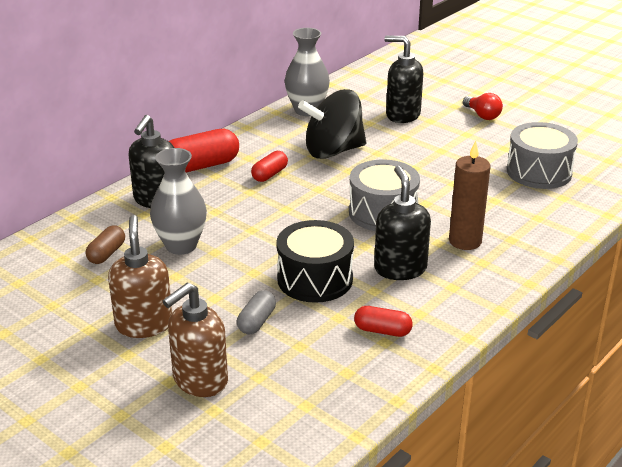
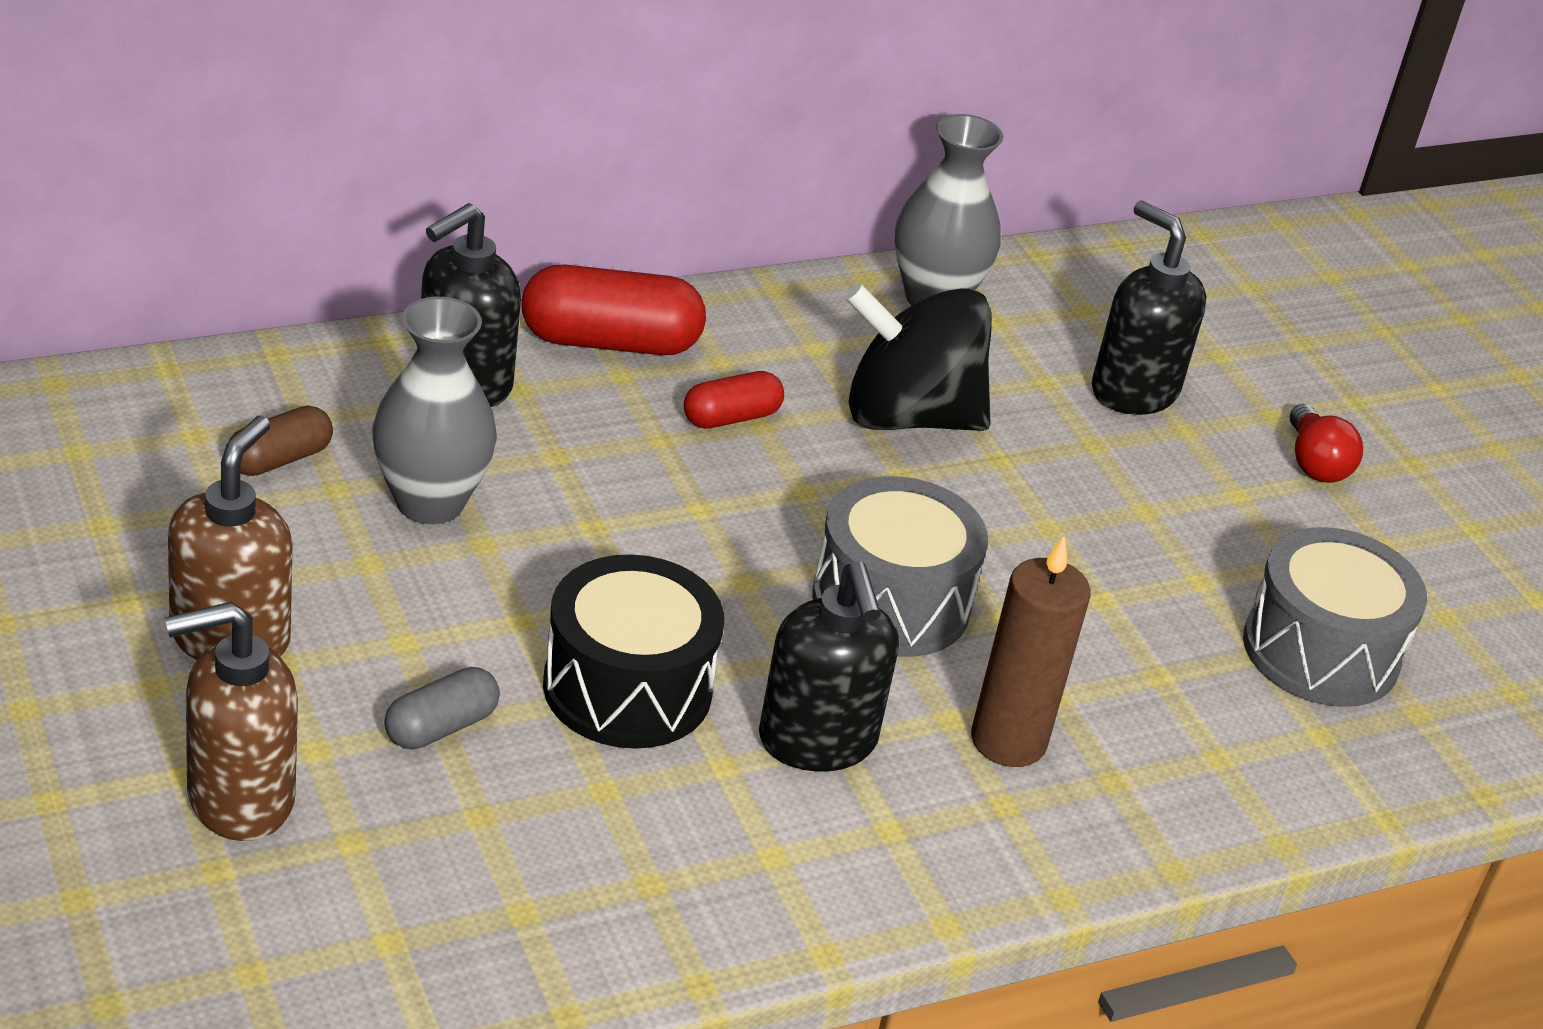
camera: 20 degrees right, 5 degrees up
red capsule [354,306,413,337] -> none
black soap dispenser [374,166,431,280] -> black soap dispenser turned 150 degrees clockwise [759,561,899,772]

